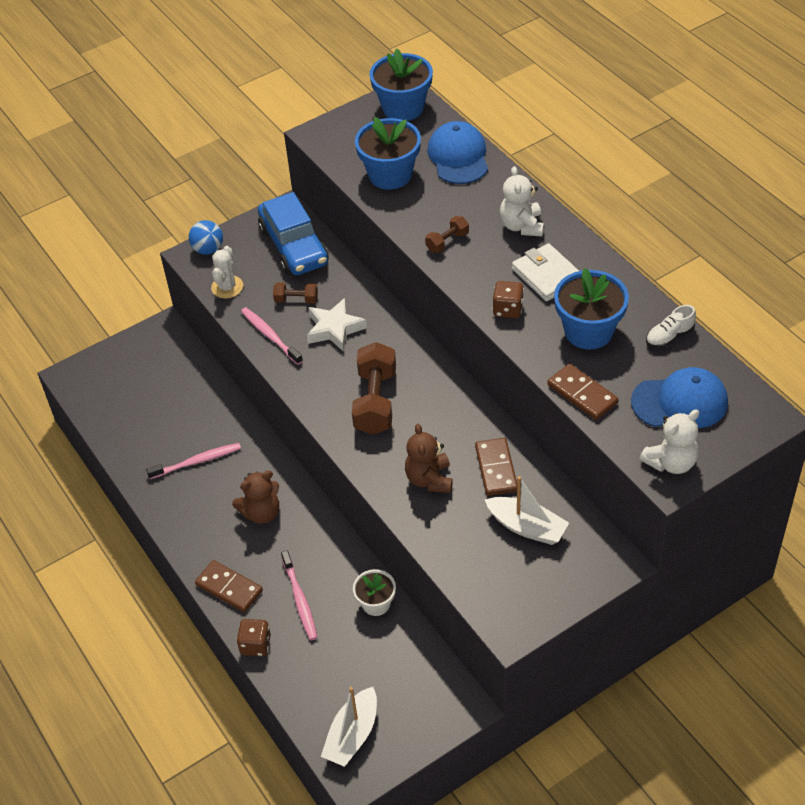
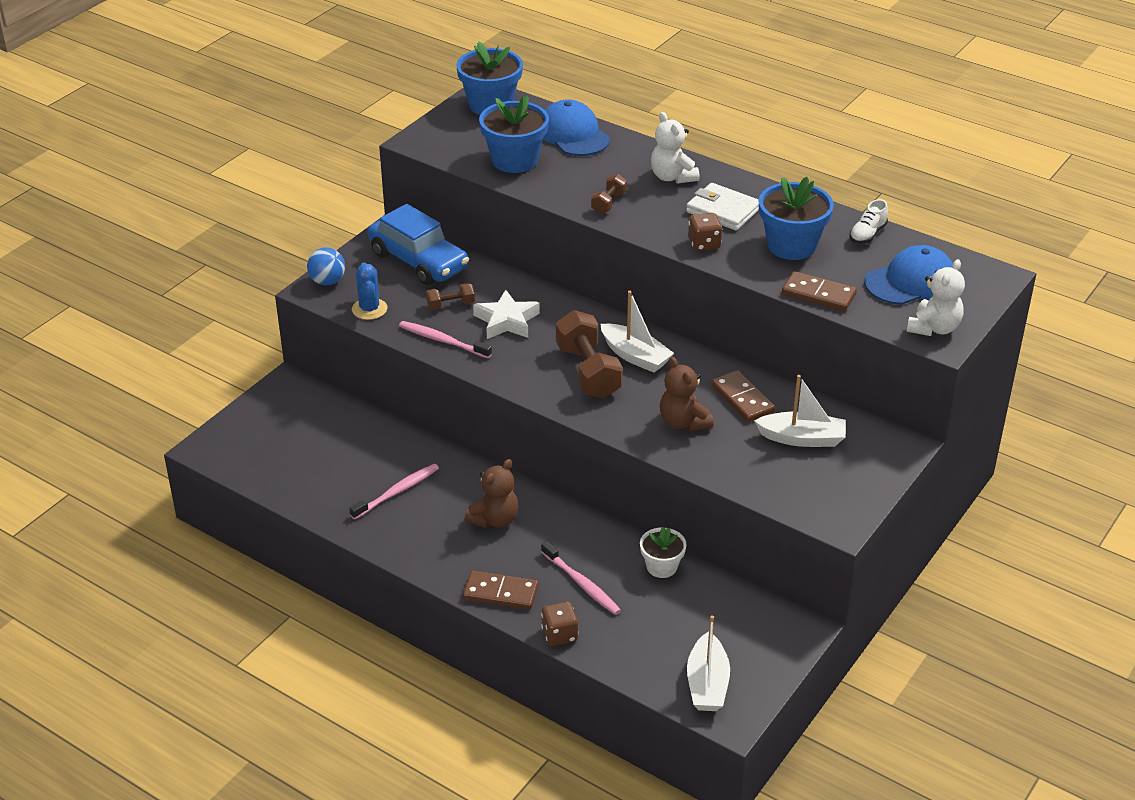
camera: 25 degrees left, 10 degrees down
white cactus [211,246,243,298] -> blue cactus [352,262,387,320]
none -> white boat [600,291,674,373]

